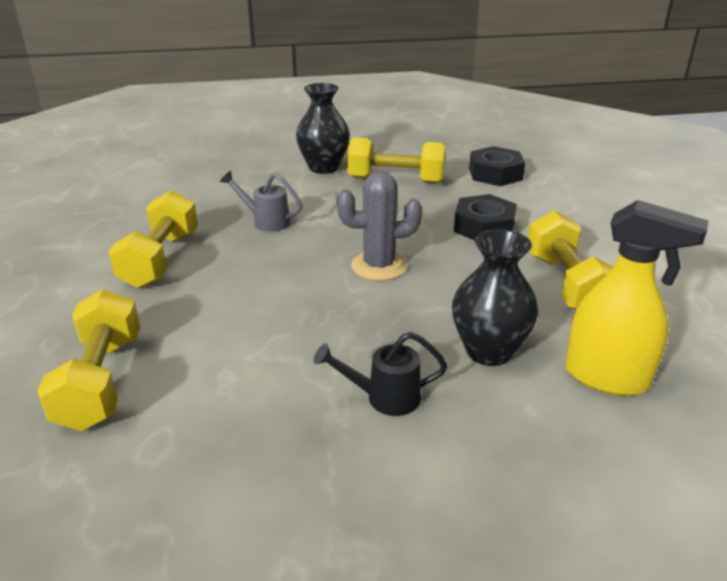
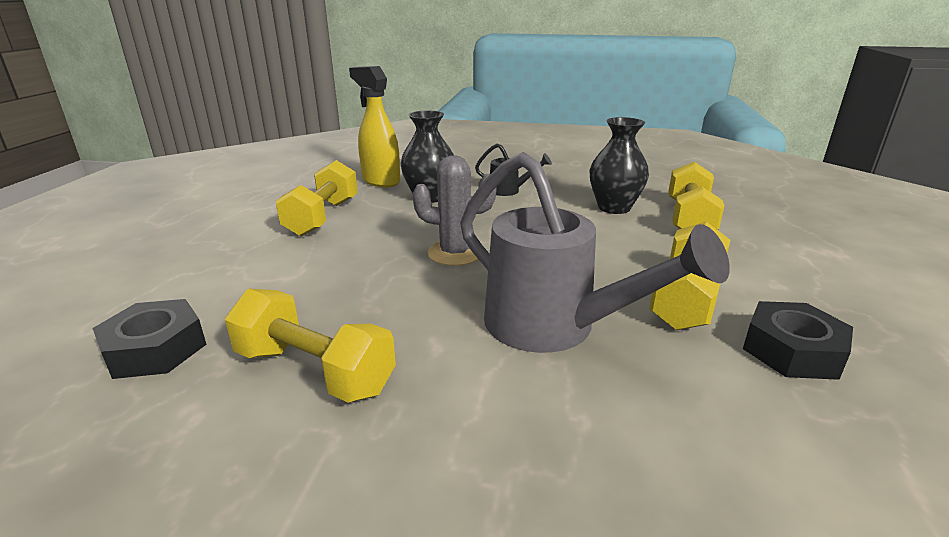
camera: 160 degrees left, 5 degrees down
grey watering can [220,171,303,232] -> grey watering can [460,152,730,353], size x2.19
black vase [296,83,350,174] -> black vase moved to [590,117,649,214]
black nut [454,194,517,241] -> black nut moved to [743,301,853,380]

